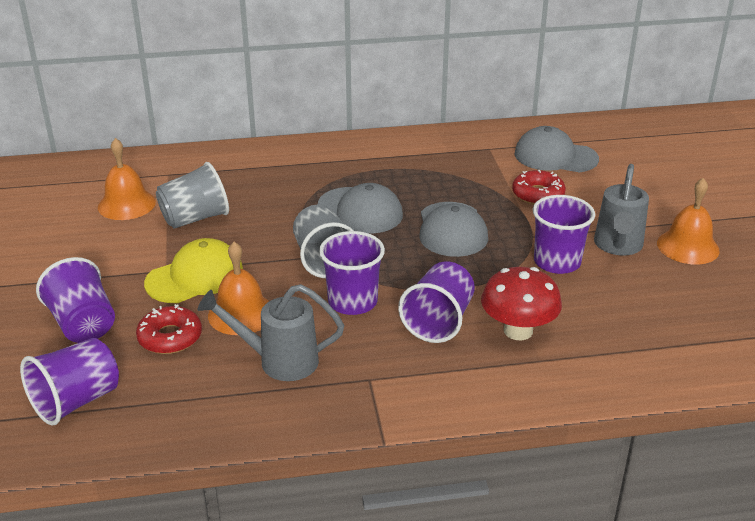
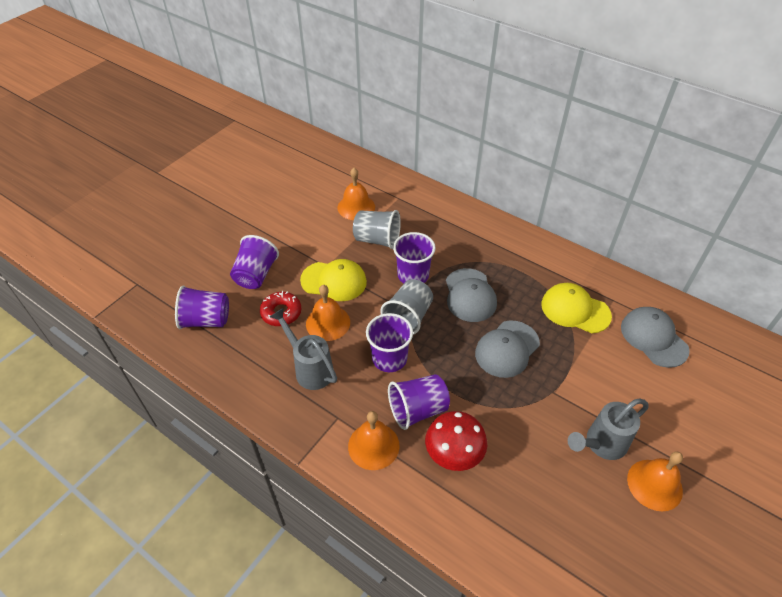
camera: 45 degrees right, 15 degrees up
red donut [512,170,566,205] -> none
purple cup [533,195,595,274] -> purple cup moved to [393,232,436,283]
none -> orange bell [348,411,400,470]
none -> yellow cap [541,283,612,333]

